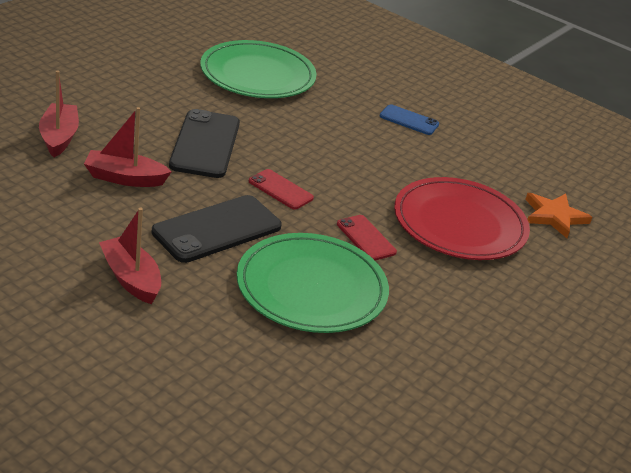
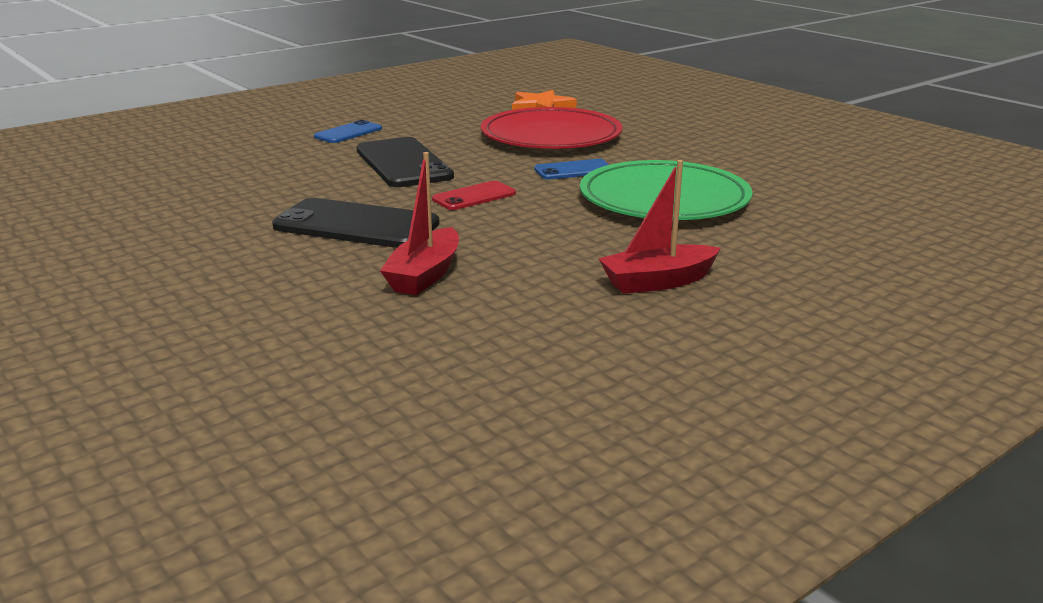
camera: 70 degrees left, 10 degrees down
red boat [39,70,79,157] -> none
black phone [151,195,282,263] -> black phone moved to [356,137,454,187]
green plate [200,40,317,98] -> none
red phone [337,215,397,261] -> blue phone [534,159,609,180]

